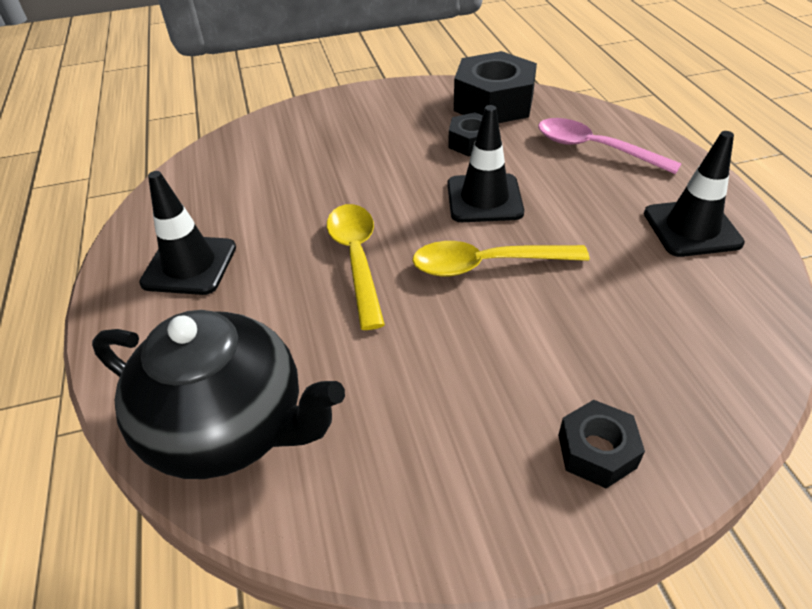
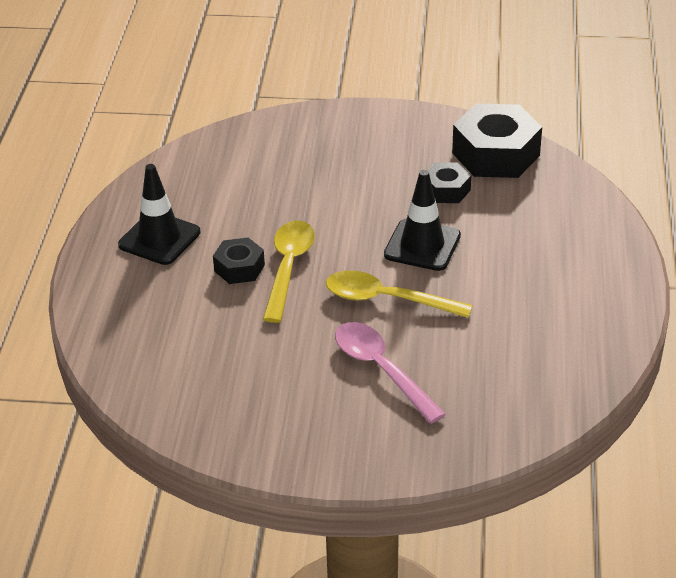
camera: 20 degrees right, 5 degrees down
black teapot [92,310,345,479] -> none
pink spoon [538,118,682,174] -> pink spoon moved to [335,322,446,424]
black nut [558,400,645,488] -> black nut moved to [213,238,265,284]
black traffic cone [644,131,745,257] -> none

